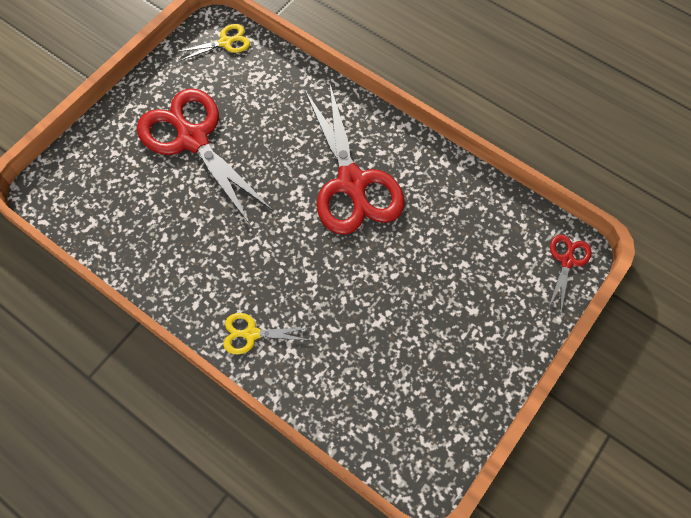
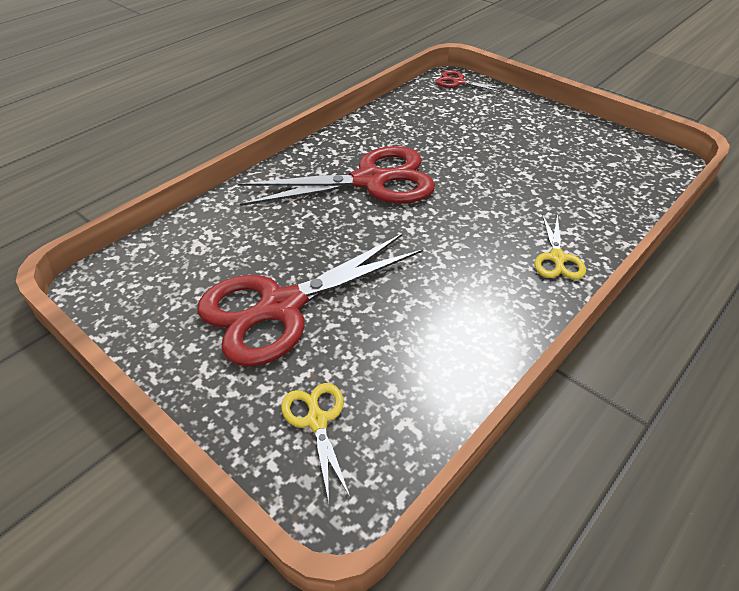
camera: 85 degrees left, 20 degrees down
yellow scissors [176,24,250,61] -> yellow scissors moved to [281,383,351,502]

